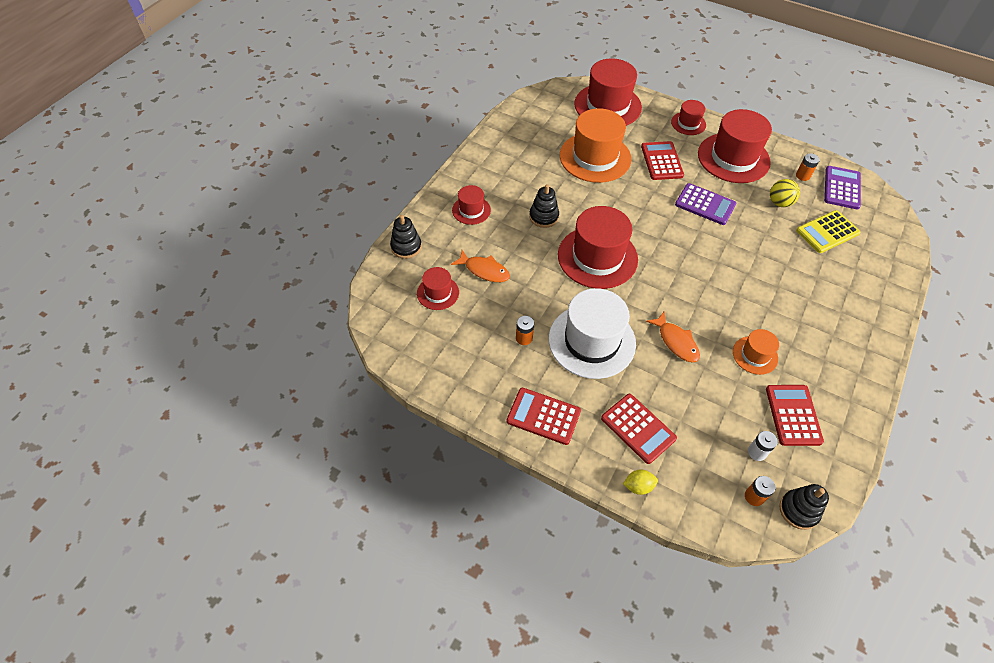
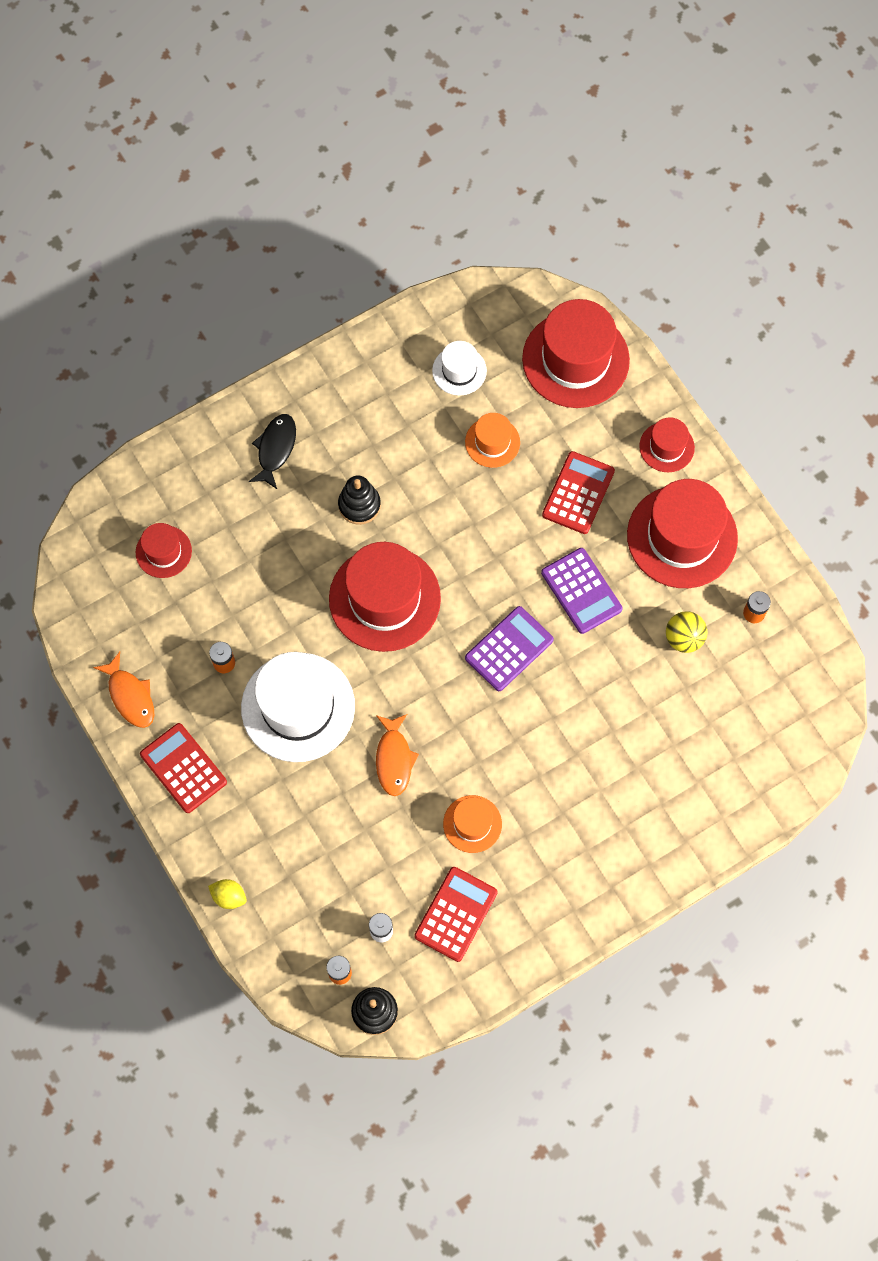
camera: 30 degrees right, 15 degrees up
black stacking toy [390,215,422,259] -> none
orange fish [451,250,510,282] -> orange fish moved to [93,652,154,728]
red hat [452,185,491,225] -> black fish [249,414,296,489]
orange hat [560,108,631,183] -> orange hat [465,413,520,468], size x0.51
red calculator [601,394,677,464] -> none
yellow calculator [796,210,860,253] -> none
purple calculator [824,166,861,209] -> purple calculator moved to [465,606,554,691]
none -> white hat [432,341,487,395]

